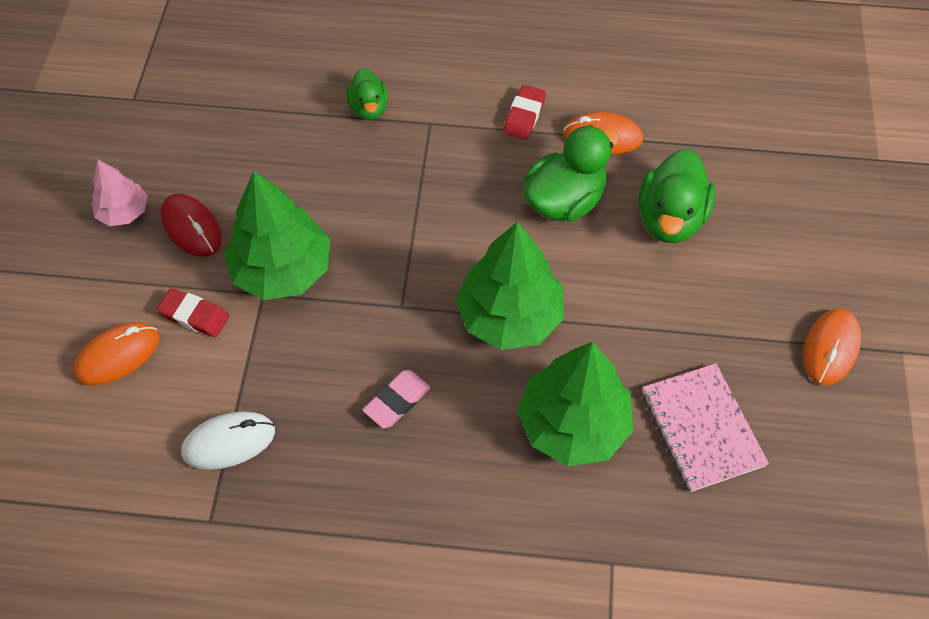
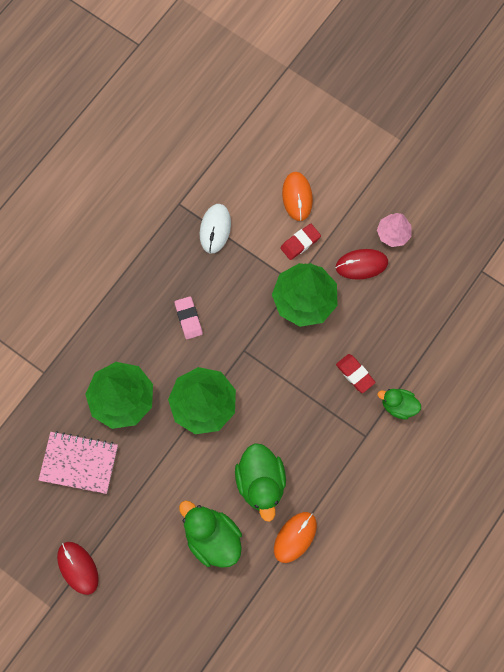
camera: 120 degrees right, 15 degrees up
red eraser [503,85,546,140] -> red eraser moved to [336,354,376,393]
orange mouse [803,309,861,385] -> red mouse [57,542,99,595]

